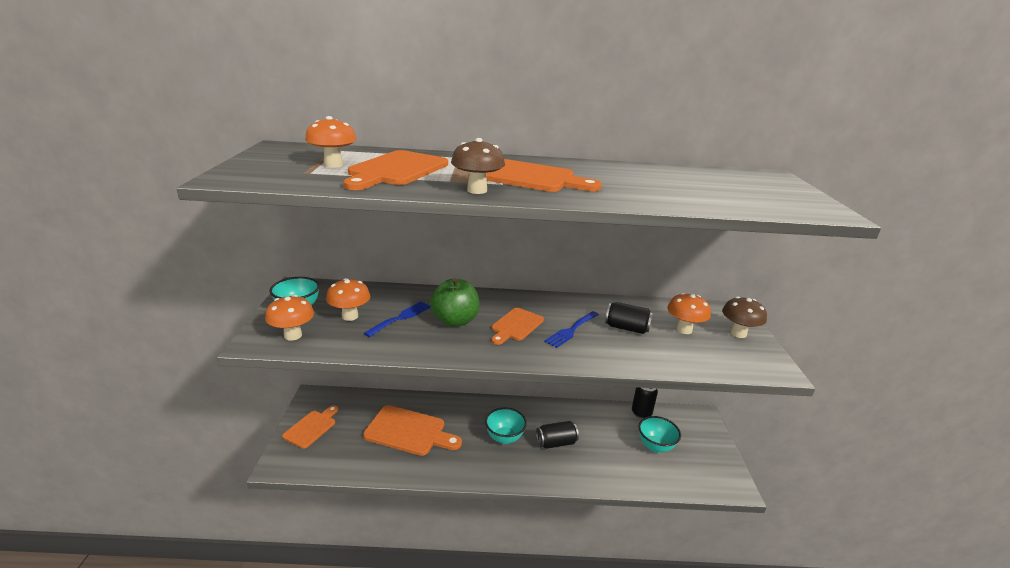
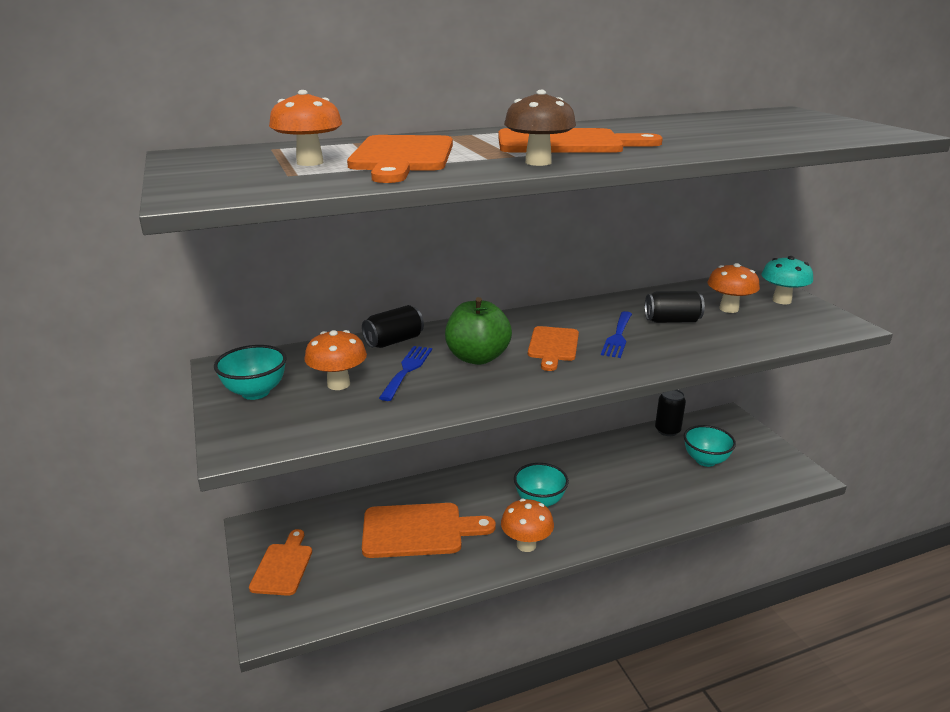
camera: 20 degrees left, 0 degrees up
orange mushroom [265,295,314,341] -> orange mushroom moved to [501,499,554,552]
black can [536,421,579,449] -> black can moved to [362,305,424,348]
brown mushroom [722,296,767,338] -> turquoise mushroom [761,256,813,304]

